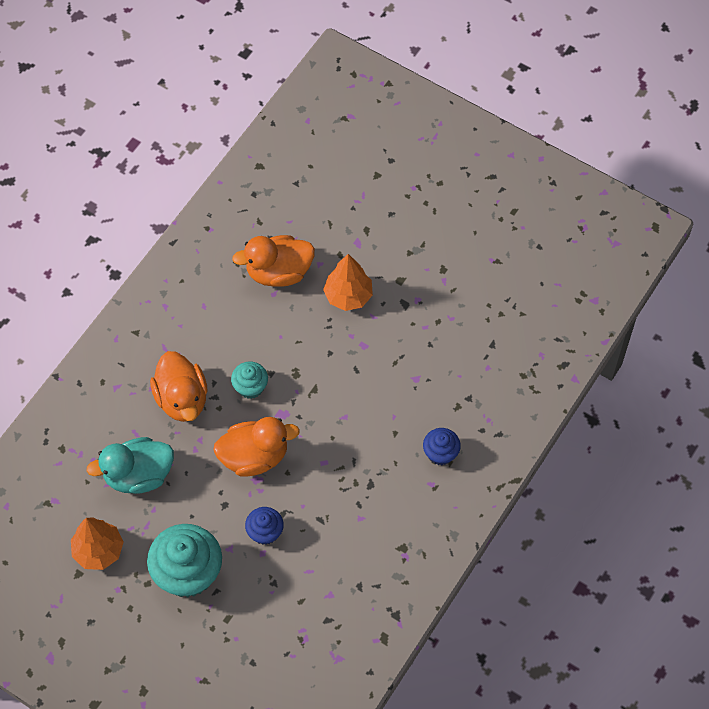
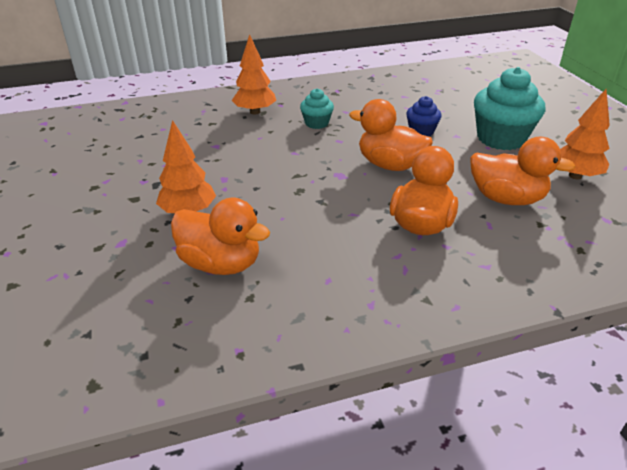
camera: 140 degrees left, 25 degrees down
turquoise duck [86,437,174,494] -> orange duck [470,137,576,205]
turquoise cupcake [231,362,268,399] -> turquoise cupcake moved to [300,88,334,129]
blue cupcake [423,428,461,465] -> orange tree [231,34,276,115]

